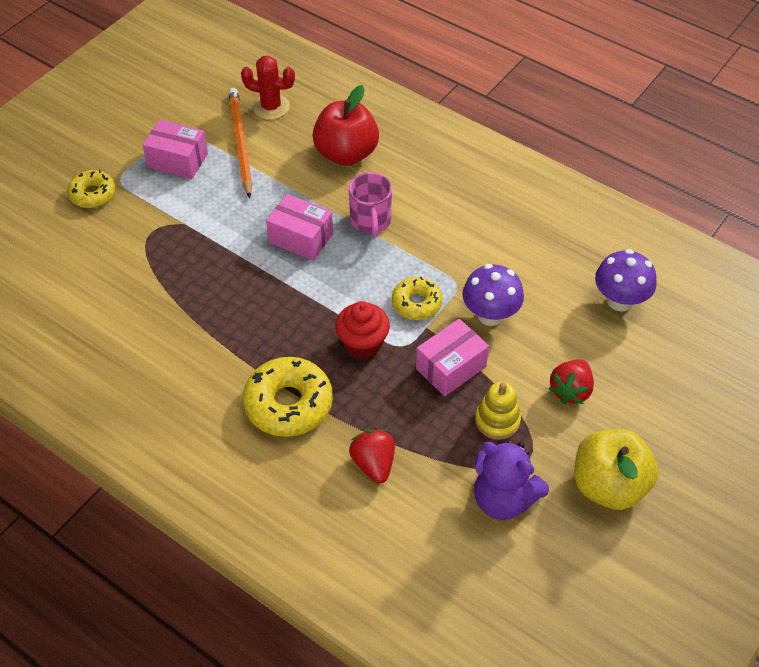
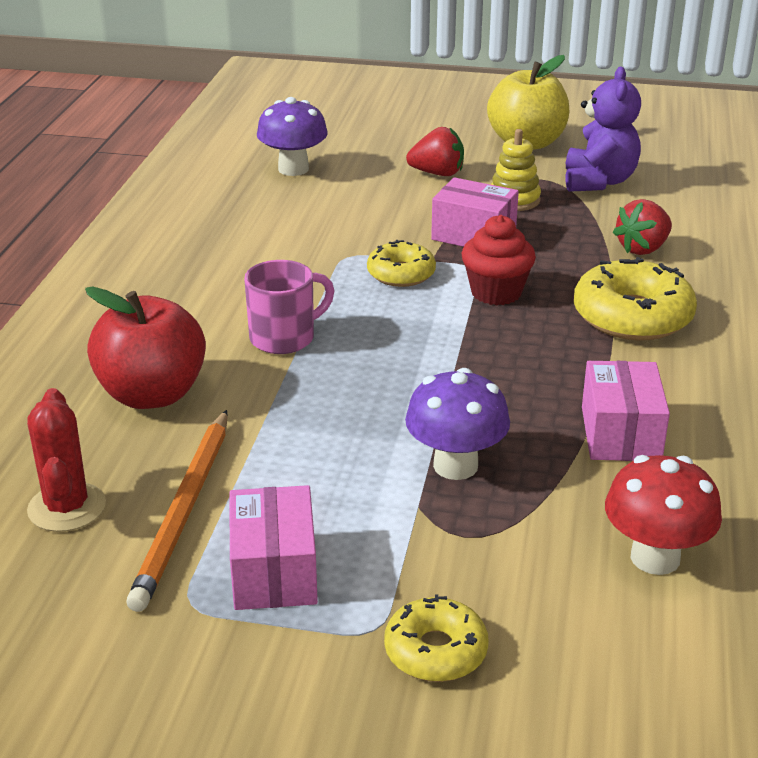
camera: 115 degrees left, 20 degrees down
orange pencil [228,88,252,198] -> orange pencil turned 45 degrees counterclockwise [126,410,228,612]
pink box [266,194,333,261] -> pink box moved to [582,361,670,461]
purple mushroom [462,264,524,326] -> purple mushroom moved to [405,368,510,480]
none -> red mushroom [605,455,722,575]

